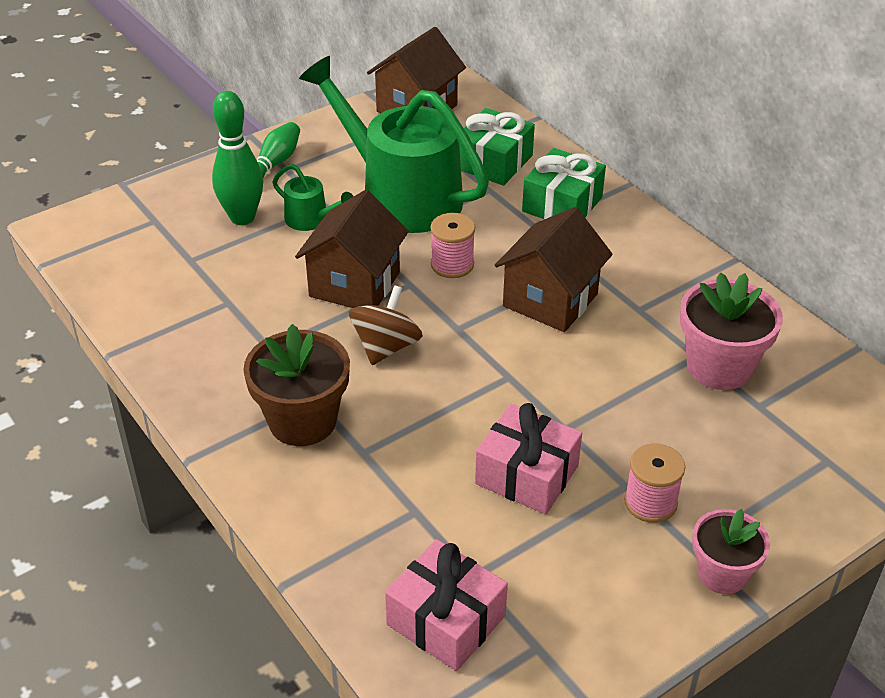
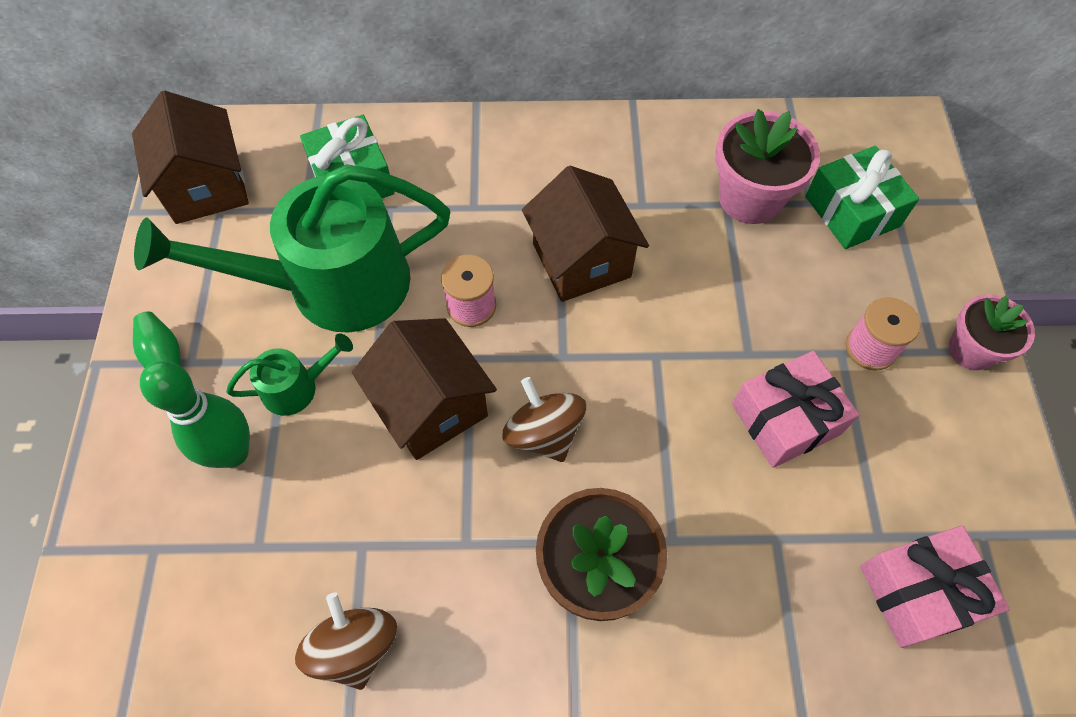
camera: 55 degrees left, 20 degrees up
green gift [522,148,606,219] -> green gift moved to [805,146,919,249]
none -> brown spinning top [295,592,397,690]

